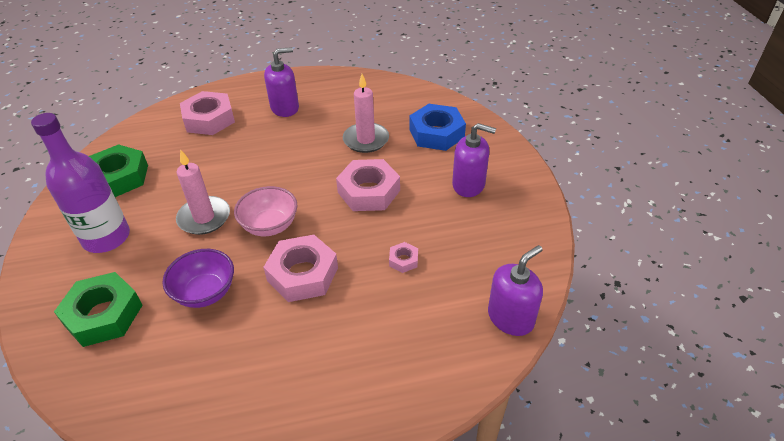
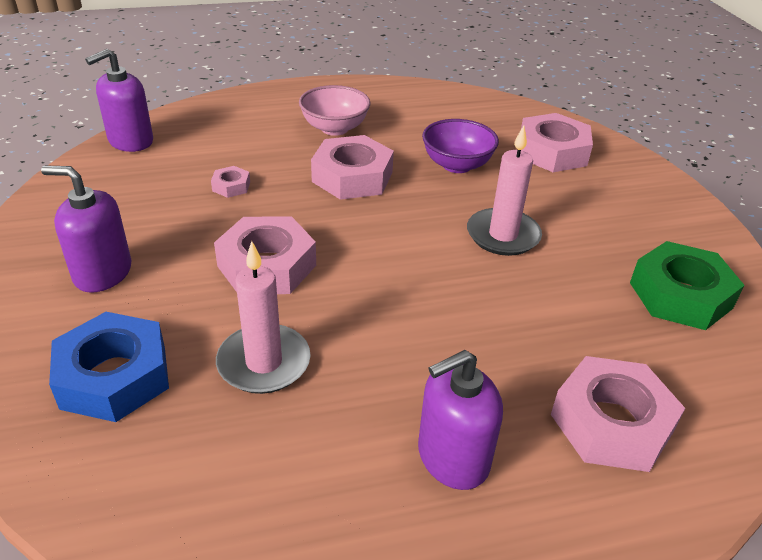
camera: 175 degrees right, 5 degrees down
purple bottle [31,113,130,253] -> none
green nut [54,272,142,347] -> pink nut [521,113,593,172]
pink bowl [234,186,297,236] -> pink bowl moved to [299,85,370,136]

